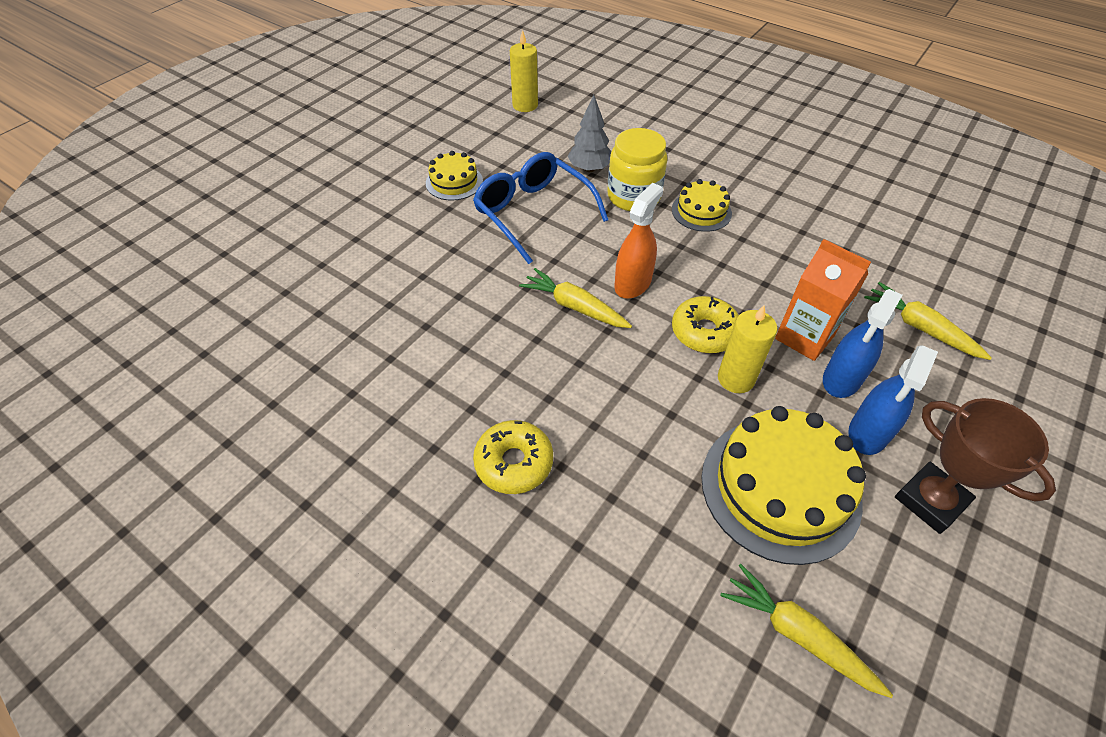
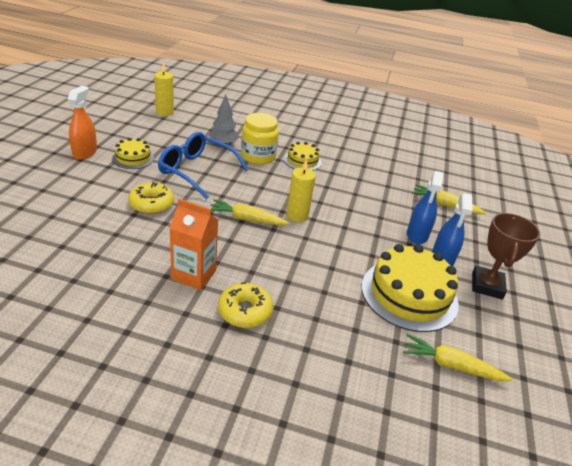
camera: 25 degrees left, 15 degrees down
orange spray bottle [614,183,663,299] -> orange spray bottle moved to [68,86,97,160]
yellow donut [672,296,739,353] -> yellow donut moved to [128,182,174,214]
yellow candle [718,305,777,393] -> yellow candle moved to [287,159,316,222]
orange carton [775,239,871,361] -> orange carton moved to [169,199,218,290]
brown trophy [895,398,1056,534] -> brown trophy turned 75 degrees clockwise [472,213,540,300]

